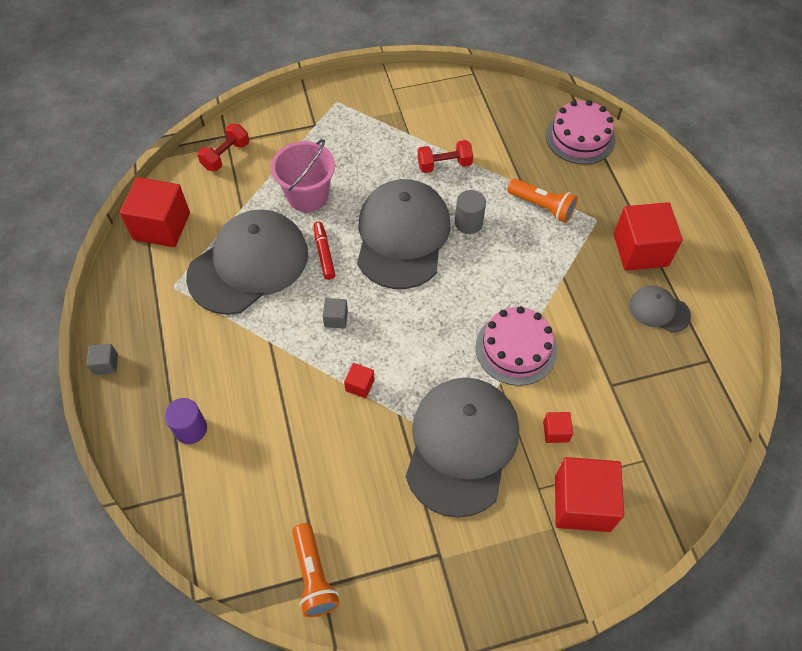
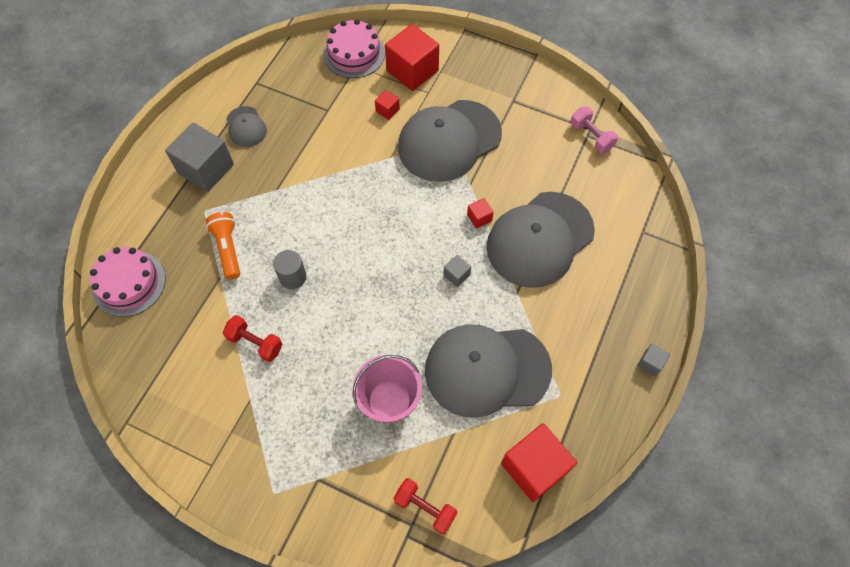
camera: 140 degrees left, 5 degrees up
purple cylinder [164,398,207,444] -> none
red dumbbell [197,124,249,171] -> red dumbbell turned 45 degrees clockwise [394,478,458,534]
orange flashlight [292,523,340,617] -> pink dumbbell [571,106,618,153]
red marker [313,221,335,280] -> none
grey cap [357,179,450,289] -> grey cap moved to [486,192,595,288]
pink cake [476,306,557,386] -> pink cake moved to [324,19,385,78]
red cube [614,202,683,271] -> grey cube [165,123,234,192]

